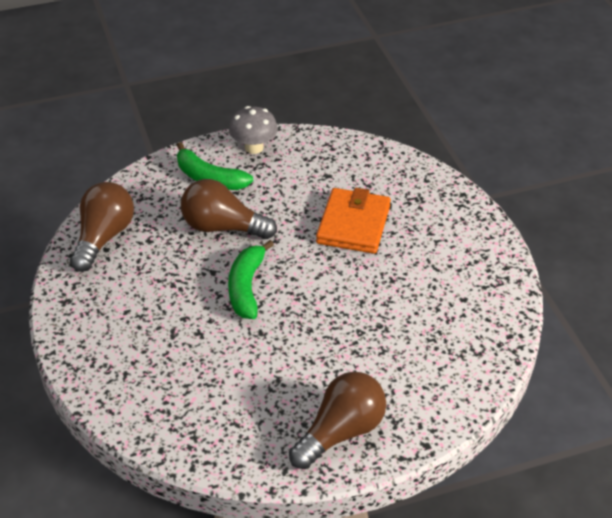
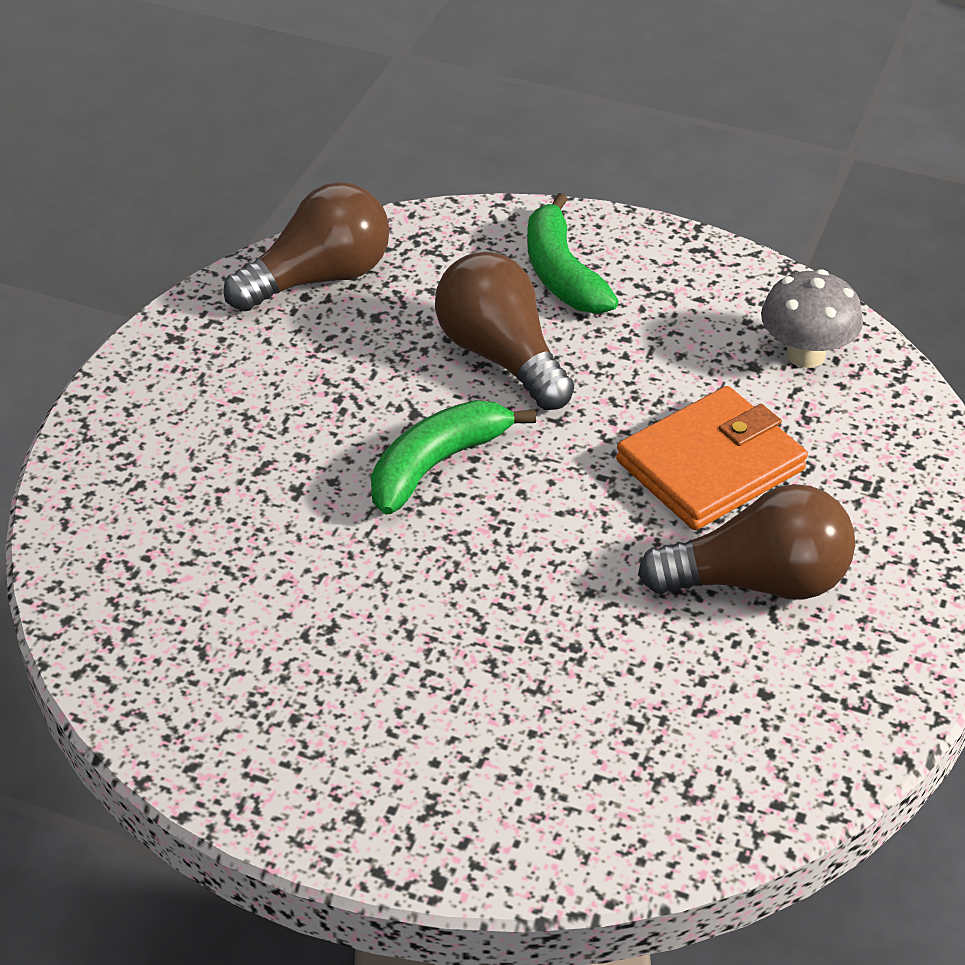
camera: 40 degrees right, 0 degrees up
grey mushroom [229,106,278,154] -> grey mushroom moved to [761,269,863,368]
brown light bulb [289,372,386,469] -> brown light bulb moved to [638,484,855,600]

